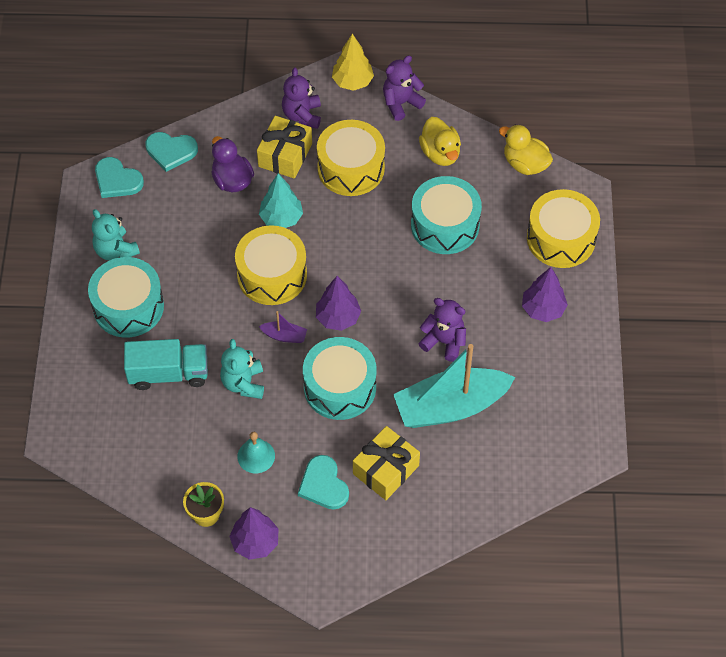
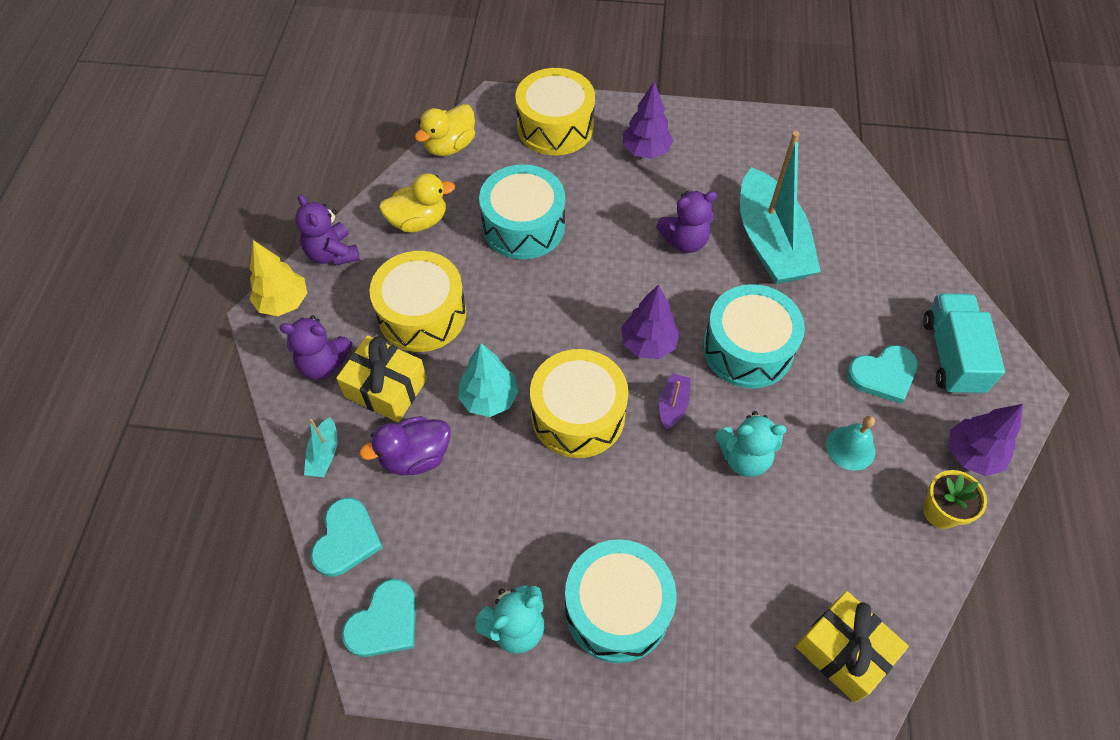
camera: 85 degrees left, 0 degrees up
turquoise truck [124,339,207,390] -> turquoise truck moved to [923,293,1005,395]
yellow gift [353,426,420,500] -> yellow gift moved to [795,591,909,702]
purple teddy bear [418,298,466,362] -> purple teddy bear turned 135 degrees counterclockwise [656,191,717,253]
none -> turquoise boat [304,417,338,477]

